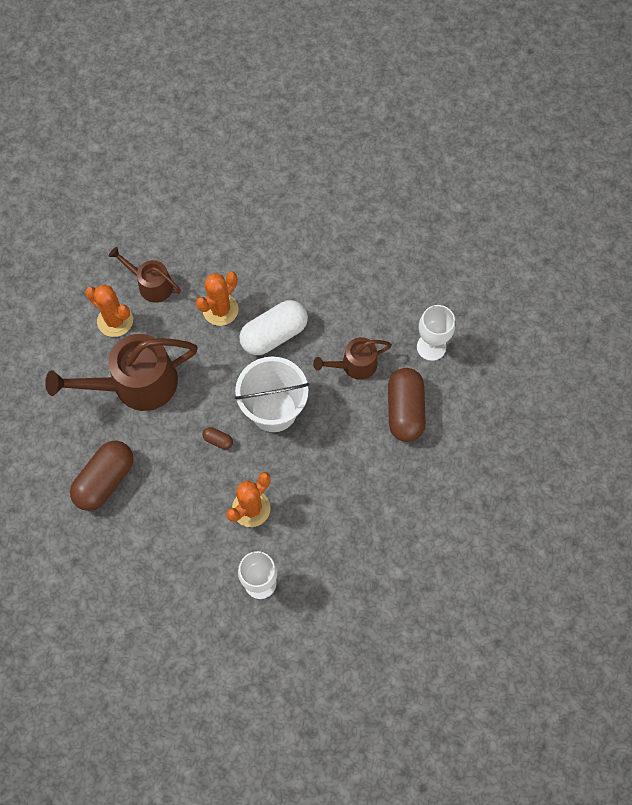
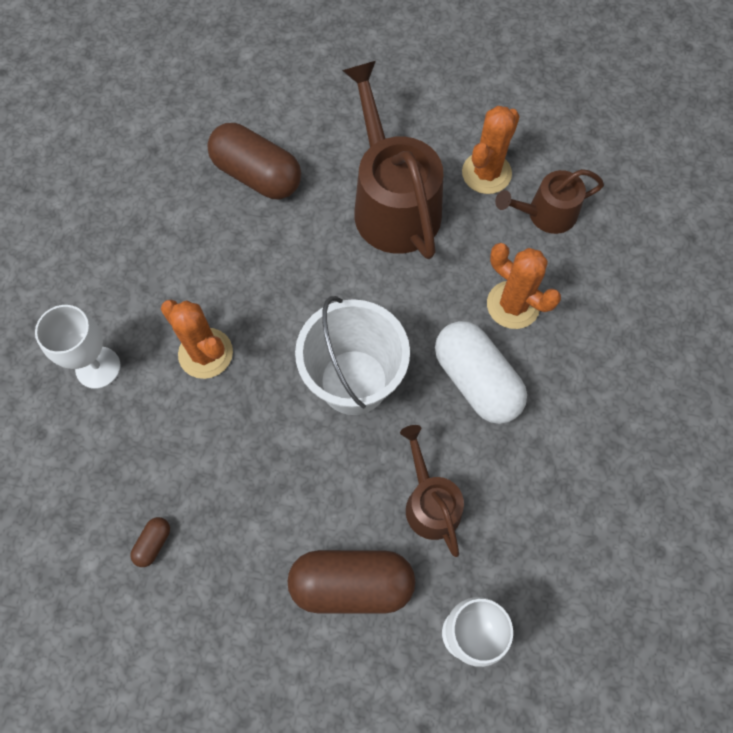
camera: 90 degrees right, 0 degrees up
brown watering can [109,247,181,303] -> brown watering can turned 135 degrees counterclockwise [495,169,604,234]
brown capsule [202,427,233,450] -> brown capsule moved to [130,517,170,567]

